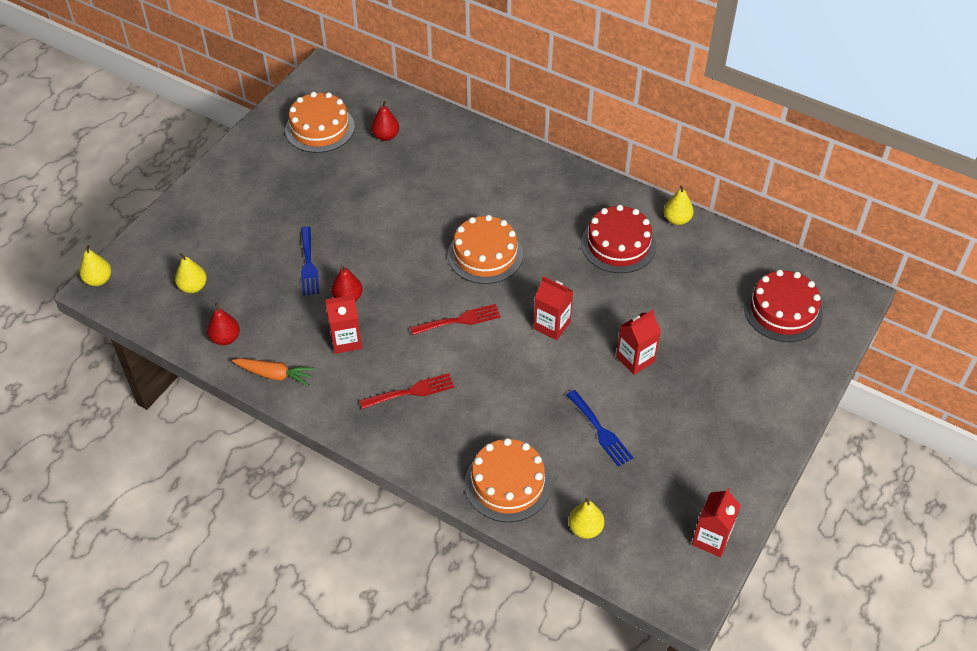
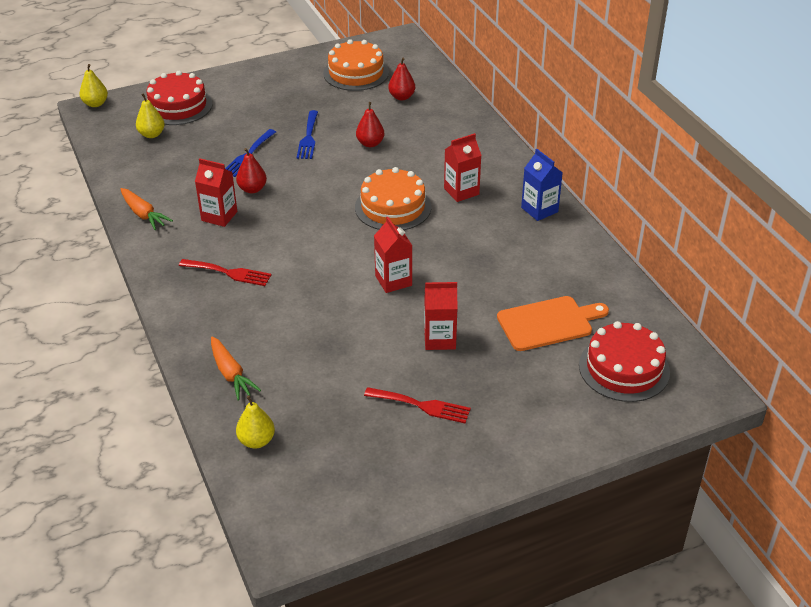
camera: 35 degrees right, 10 degrees down
red pear [207,303,240,345] -> red pear moved to [356,102,385,147]
red fork [410,304,501,335] -> red fork moved to [364,387,471,423]
orange cake [465,438,551,522] -> orange carrot [211,336,261,400]
blue fork [567,390,633,467] -> blue fork moved to [296,110,318,159]
red cake [581,205,656,273] -> red cake moved to [146,71,213,125]
yellow pear [664,185,694,225] -> none
red carton [692,488,741,557] -> red carton moved to [444,133,482,202]
none -> orange cutting board [497,296,609,351]
none -> blue carton [521,149,563,221]

